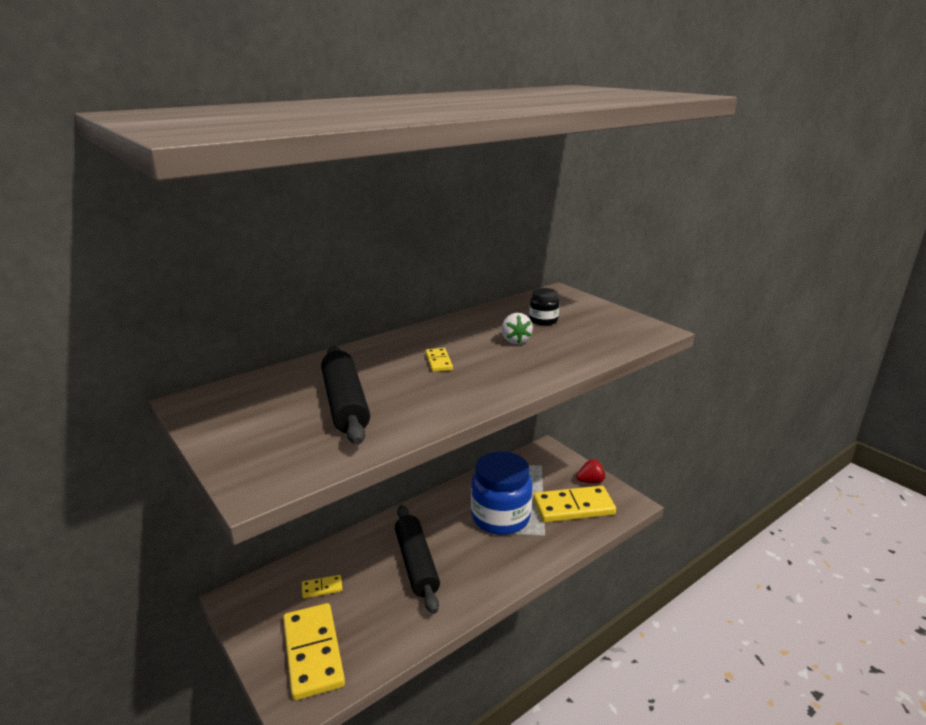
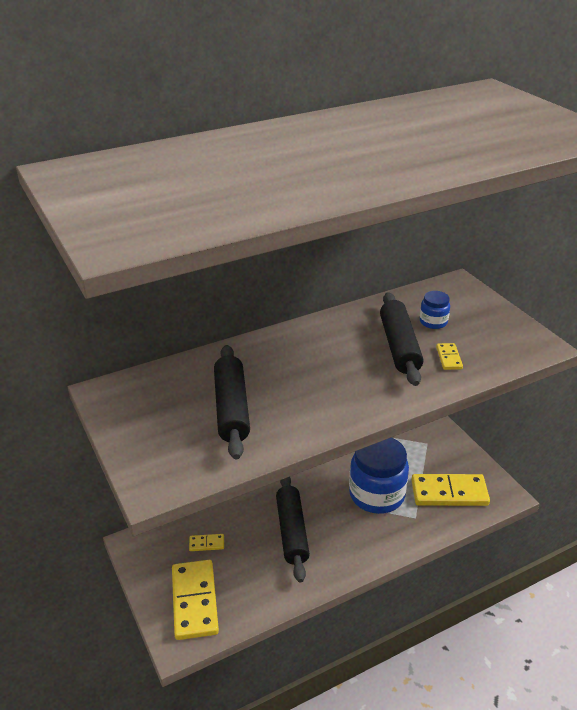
camera: 10 degrees right, 10 degrees up
yellow domino [425,348,453,372] -> yellow domino moved to [436,343,463,370]
white strawberry [502,313,533,344] -> black rolling pin [380,293,424,386]
black jar [529,288,559,325] -> blue jar [420,291,450,329]
red strawberry [576,459,606,484] -> none

